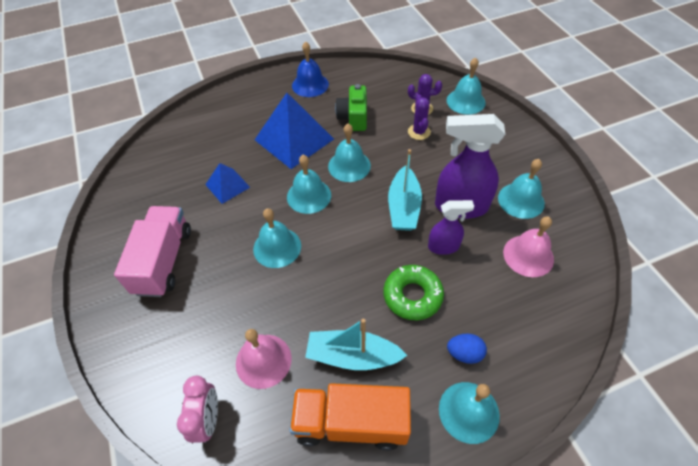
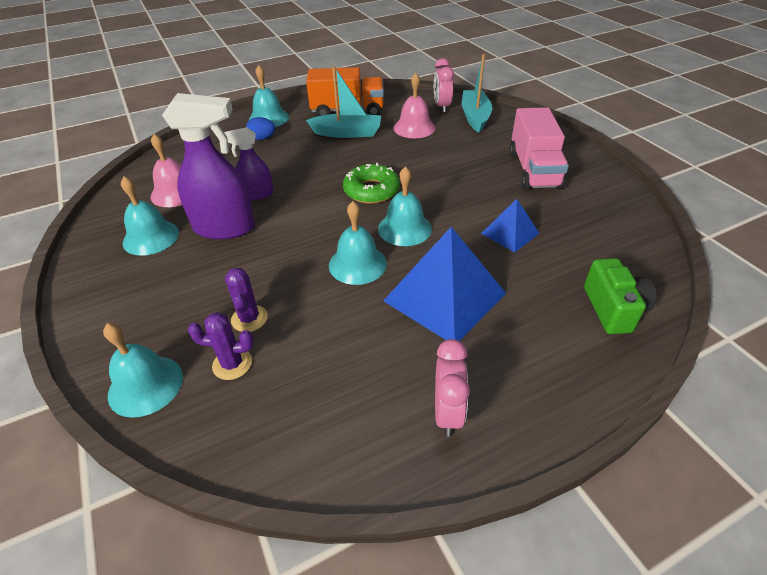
camera: 175 degrees right, 10 degrees down
turquoise bell [253,208,301,268] -> none
blue bell [292,41,329,97] -> pink clock [435,339,470,437]
green camera [335,84,367,131] -> green camera moved to [584,258,656,334]
green donut [384,265,444,320] -> green donut moved to [343,163,400,204]
turquoise boat [388,149,422,231] -> turquoise boat moved to [462,54,492,133]

